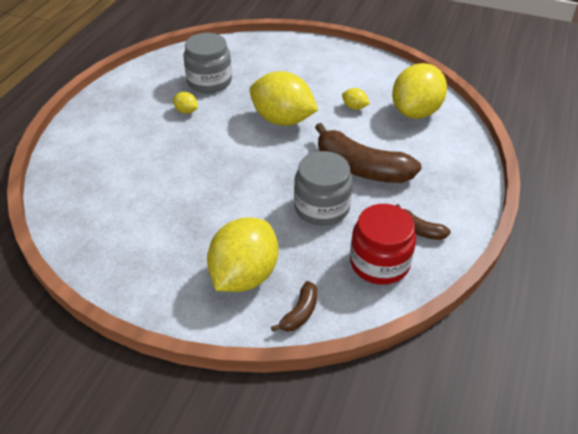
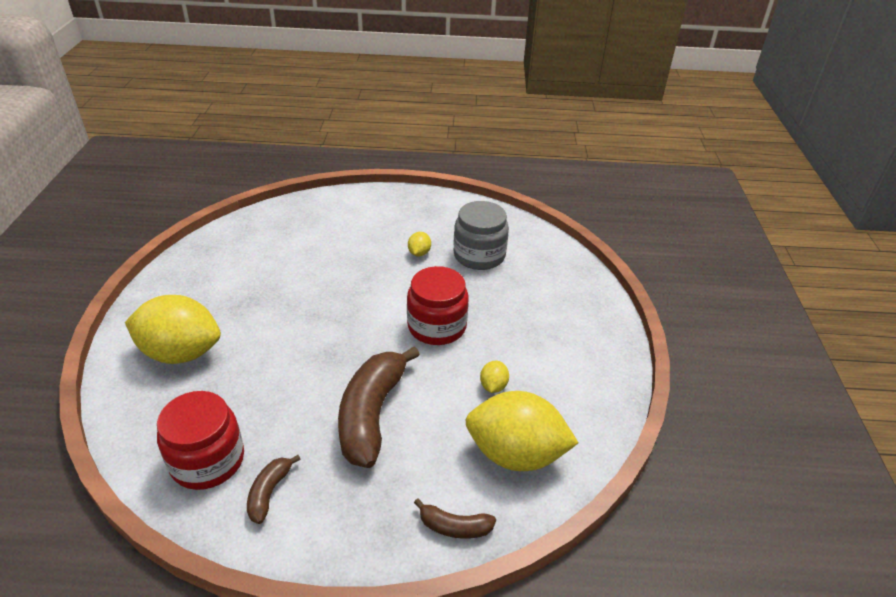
camera: 70 degrees right, 5 degrees down
yellow lemon [250,71,318,126] -> red jar [407,266,469,345]
brown banana [271,281,317,332] -> brown banana moved to [414,498,496,539]
grey jar [294,151,353,226] -> none

